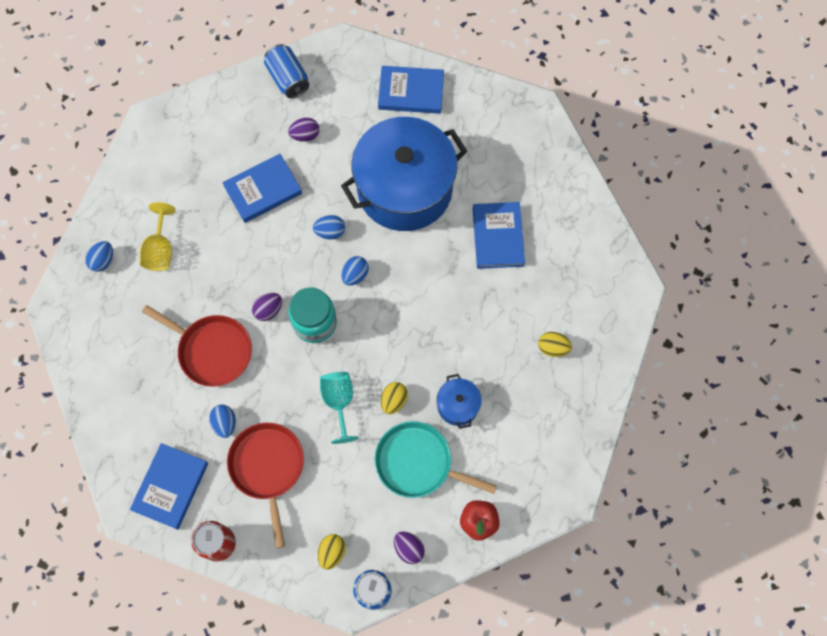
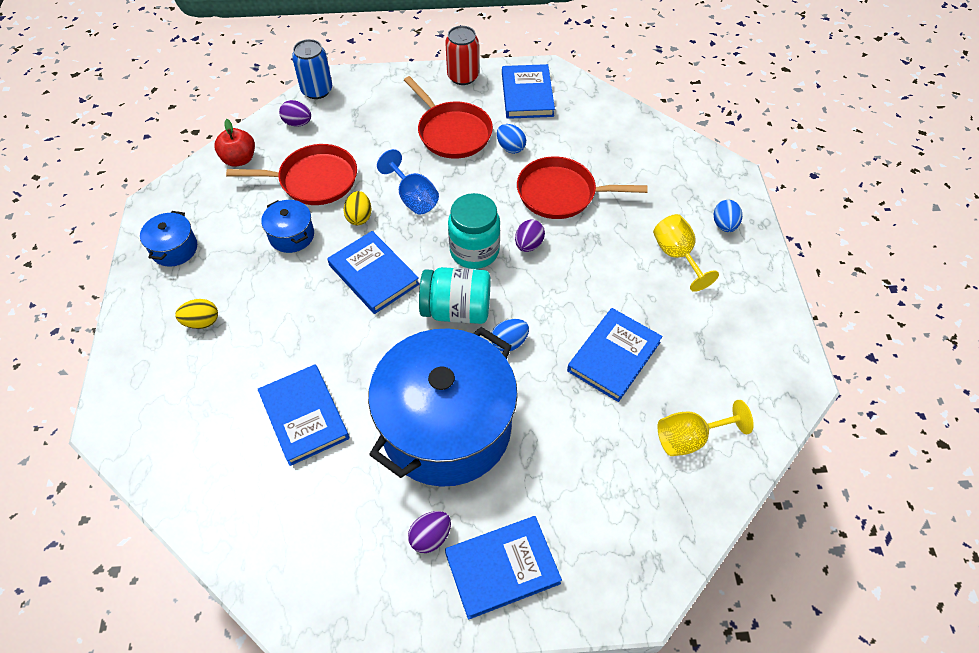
camera: 155 degrees right, 15 degrees down
blue can [264,44,309,98] -> none
purple egg [288,118,319,142] -> purple egg moved to [408,511,451,553]
yellow egg [318,534,346,570] -> none
turquoise goblet [320,372,359,444] -> blue goblet [377,149,439,214]
blue egg [341,256,369,286] -> turquoise jar [419,267,491,324]
turquoise pan [375,421,497,498] -> red pan [226,144,357,205]
none -> blue pot [140,211,197,267]
none -> blue book [327,231,419,314]
none -> yellow goblet [658,400,754,456]

